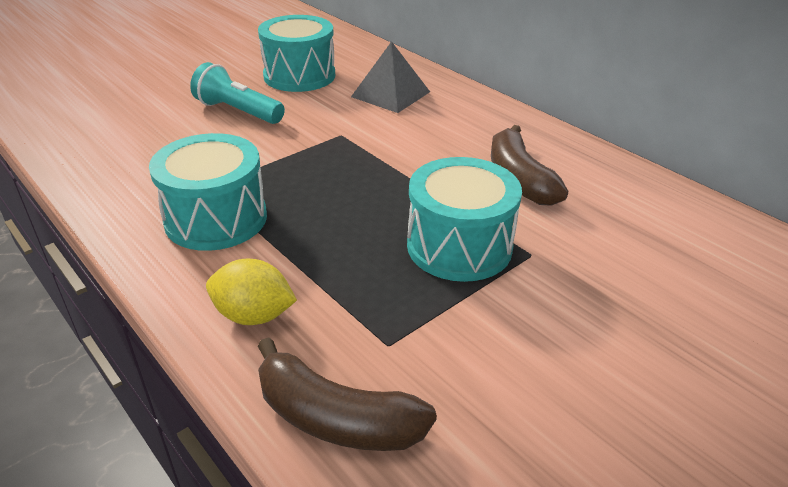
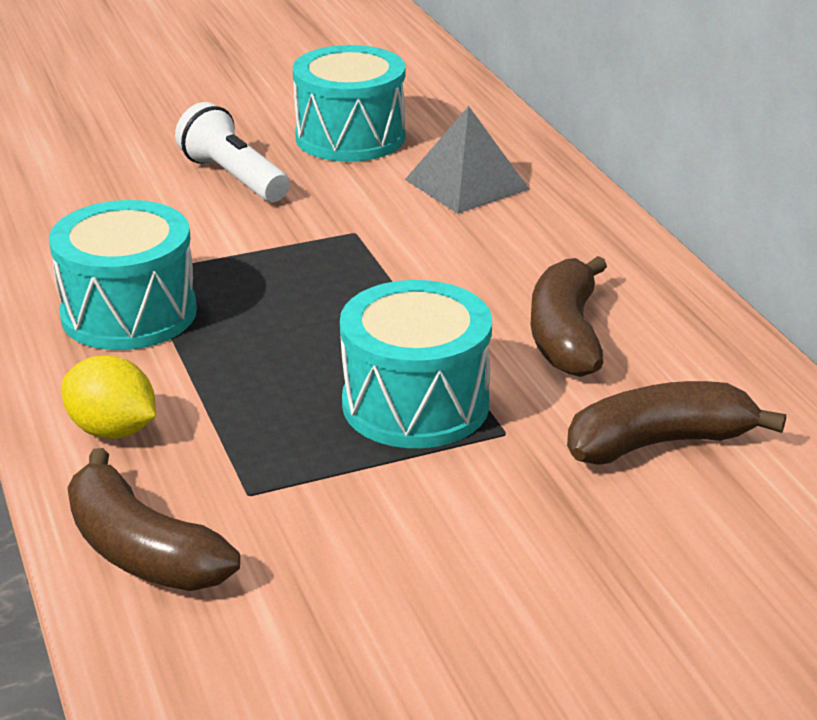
camera: 20 degrees right, 5 degrees down
turquoise flashlight [190,62,285,124] -> white flashlight [175,102,290,202]
none -> brown banana [567,381,786,465]

